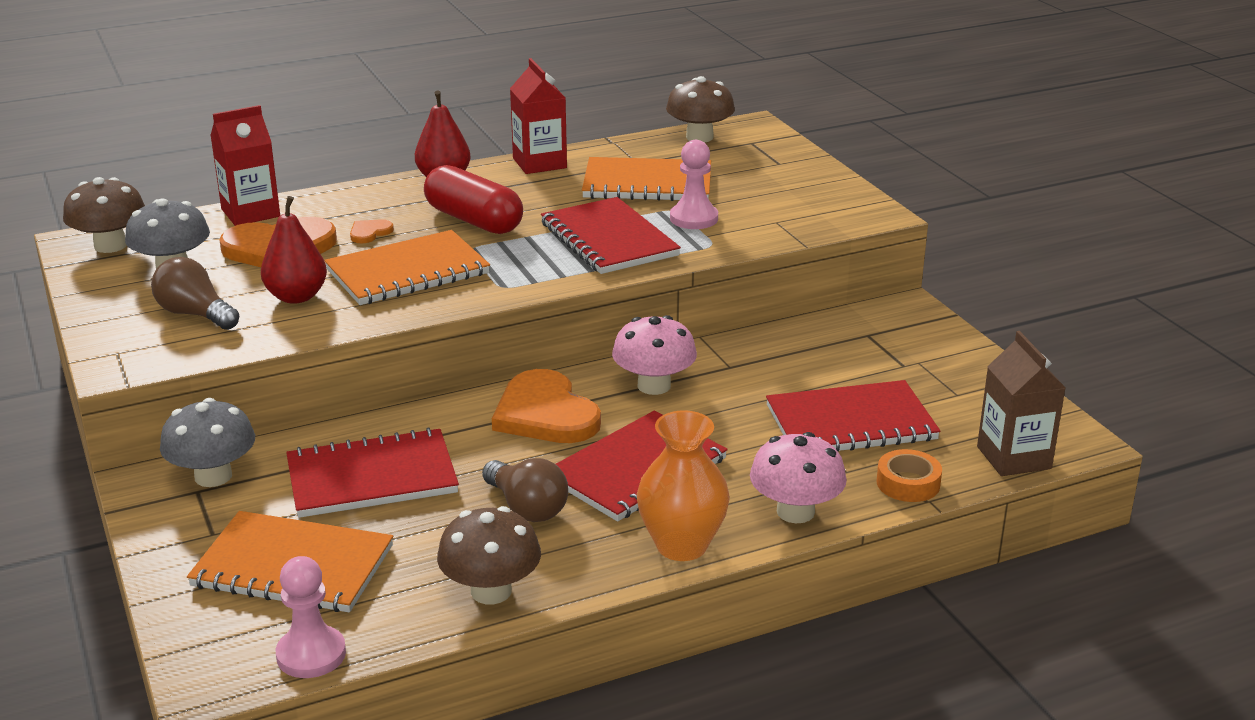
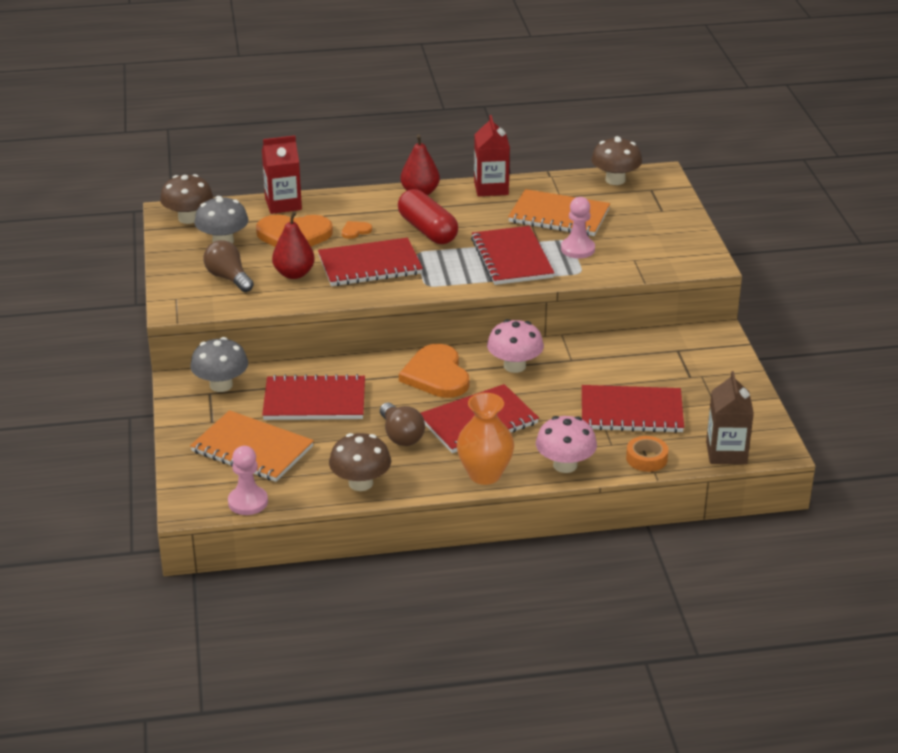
camera: 15 degrees right, 5 degrees up
orange notebook [324,230,490,305] -> red notebook [318,237,423,286]

